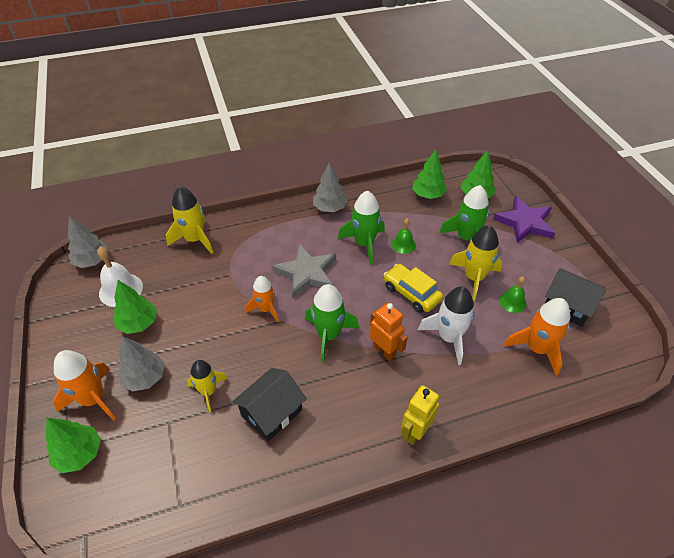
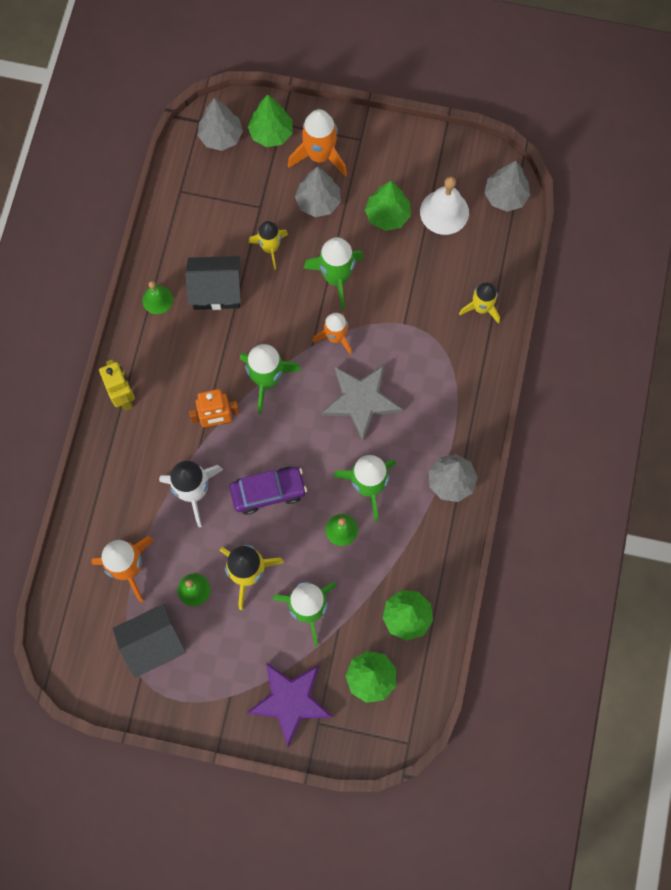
camera: 120 degrees right, 25 degrees up
yellow rocket [166,186,213,254] -> yellow rocket [459,283,500,324], size x0.67
black house [232,368,307,442] -> black house turned 75 degrees counterclockwise [185,256,241,310]
yellow car [384,264,443,313] -> purple car [230,467,307,515]
none -> green bell [142,281,173,314]
none -> grey tree [198,98,243,151]
none -> green rocket [303,237,364,310]

